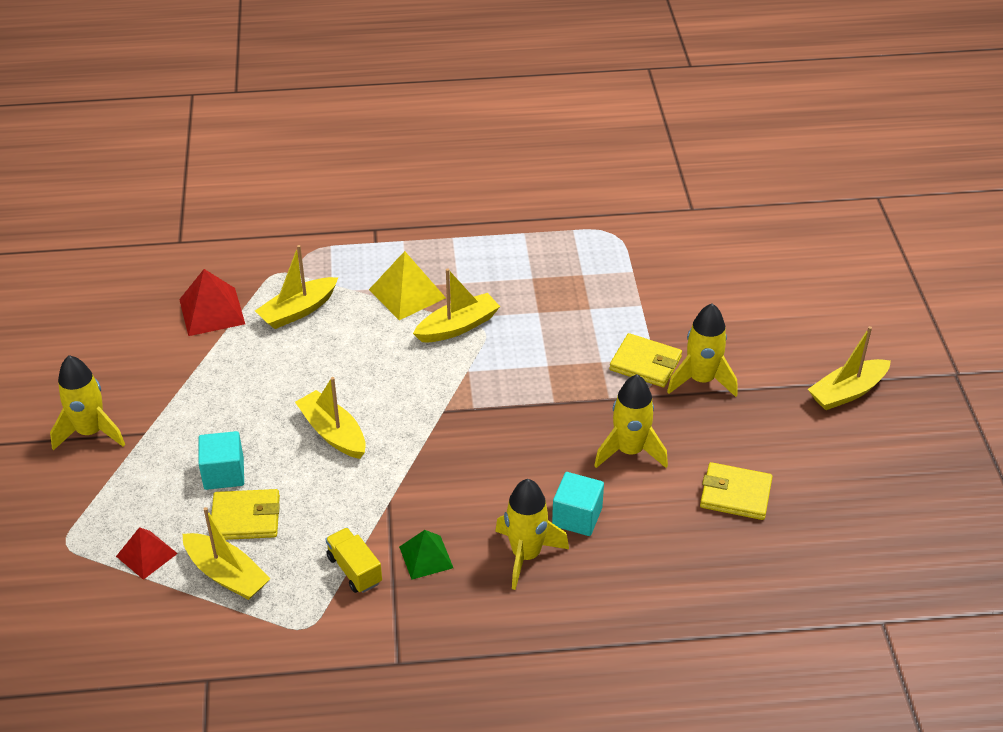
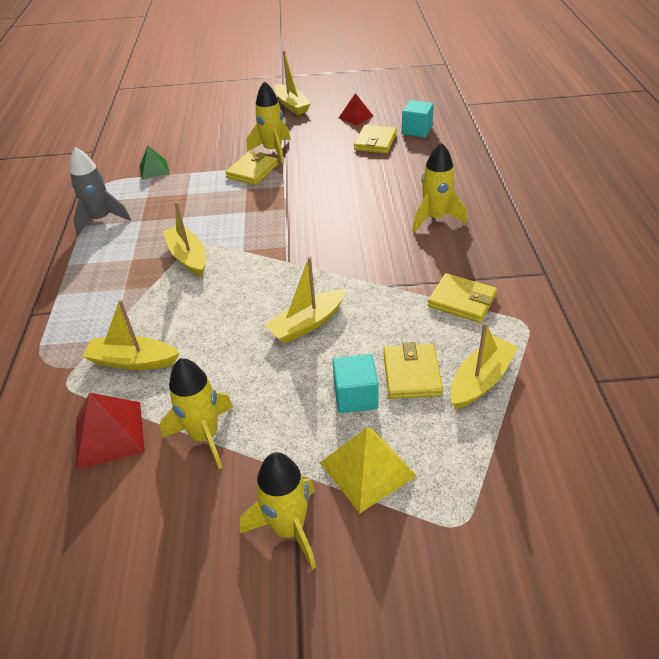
camera: 85 degrees left, 0 degrees up
red pyramid [116,527,178,580] -> red pyramid moved to [339,93,373,125]
yellow boat [255,245,338,329] -> yellow boat turned 135 degrees clockwise [82,300,180,370]
yellow truck [325,528,382,593] -> yellow wallet [428,273,497,323]
yellow pyramid [369,251,446,320] -> yellow pyramid moved to [320,427,417,513]
green pyramid [399,530,453,580] -> green pyramid moved to [140,146,170,179]
turquoise cube [552,472,604,536] -> turquoise cube moved to [402,100,434,138]
yellow rocket [594,374,668,468] -> yellow rocket moved to [160,358,233,469]
none -> grey rocket [70,147,131,236]

